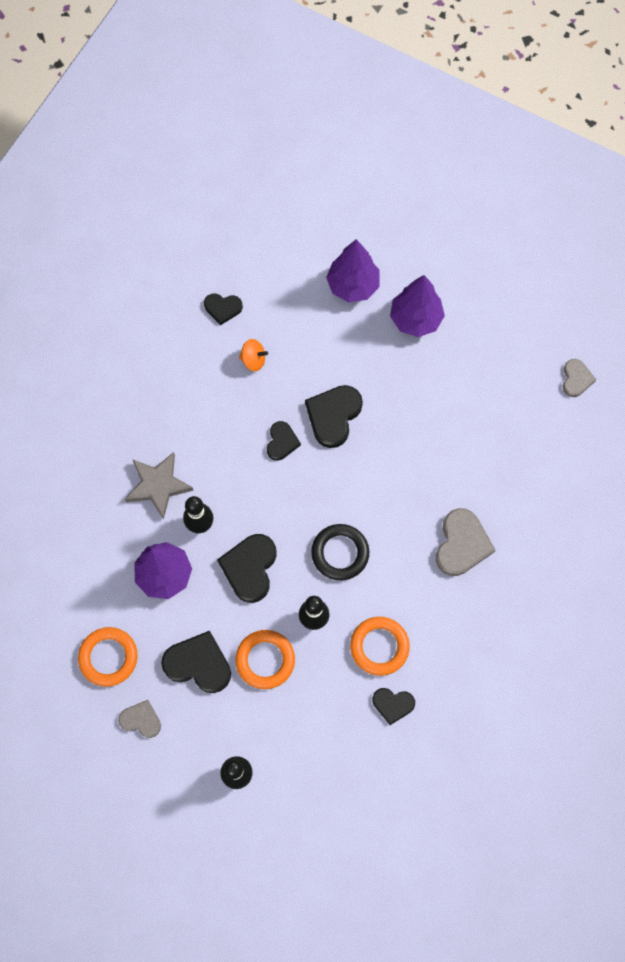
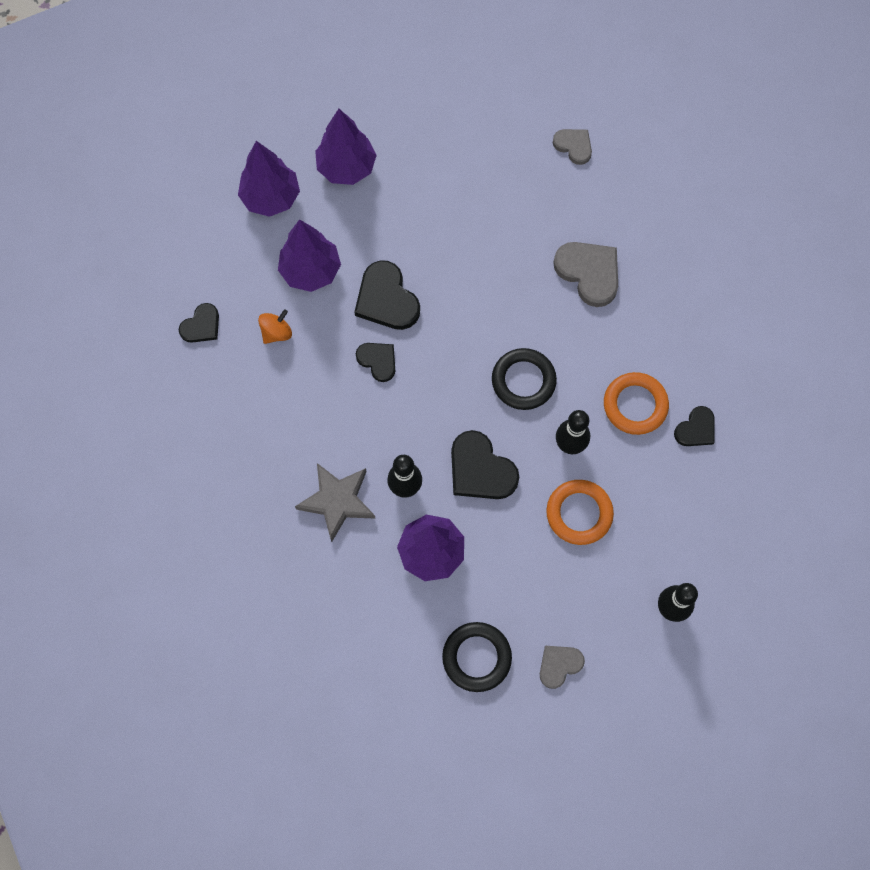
camera: 55 degrees left, 0 degrees up
orange ring [78,627,138,687] -> black ring [442,622,512,692]
black heart [161,631,231,693] -> none
grey heart [563,359,597,397] -> grey heart moved to [553,129,592,165]
none -> purple tree [278,219,341,292]

